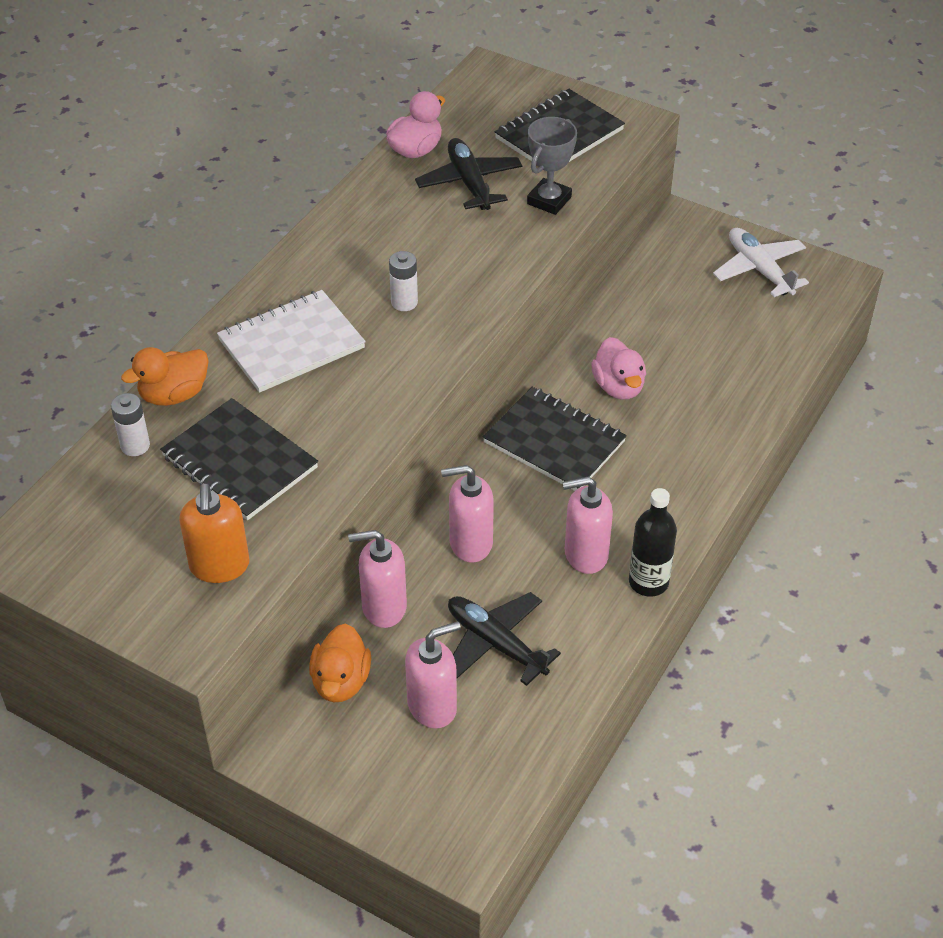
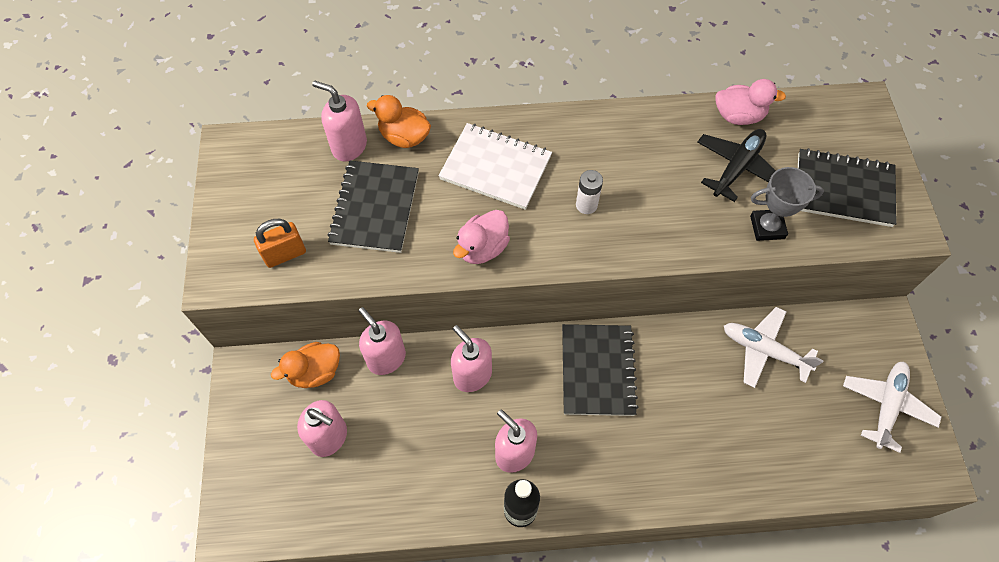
camera: 55 degrees right, 15 degrees up
white battery [111,393,150,456] -> pink soap dispenser [312,80,367,162]
orange soap dispenser [179,483,250,583] -> orange padlock [254,219,306,268]
black plane [448,592,561,686] -> none
pink duck [591,337,646,400] -> pink duck moved to [453,210,510,264]
none -> white plane [724,307,824,388]

